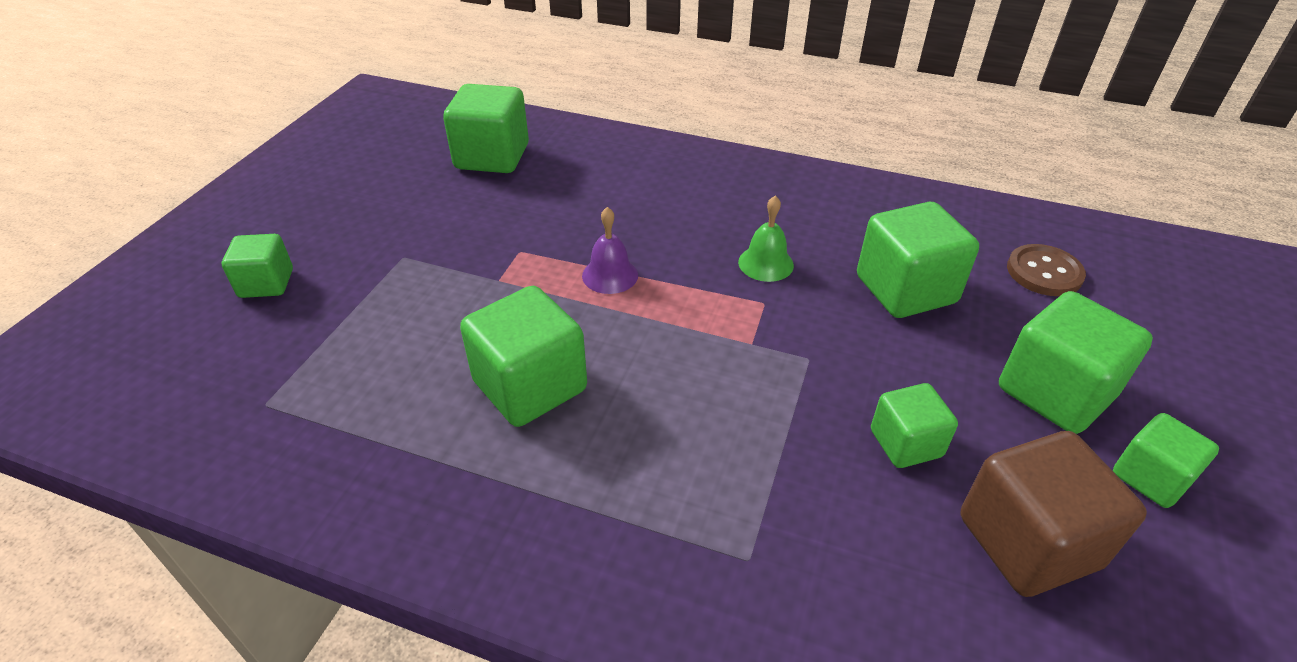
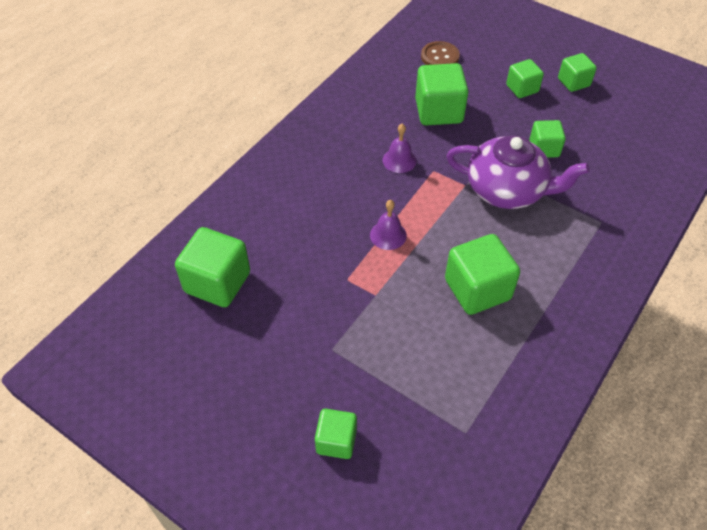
camera: 75 degrees left, 10 degrees up
green bell [738,196,794,282] -> purple bell [383,124,417,173]
brown cube [961,431,1147,597] -> none
green cube [999,291,1153,434] -> green cube [506,59,544,98], size x0.60
none -> purple teapot [446,135,590,209]

